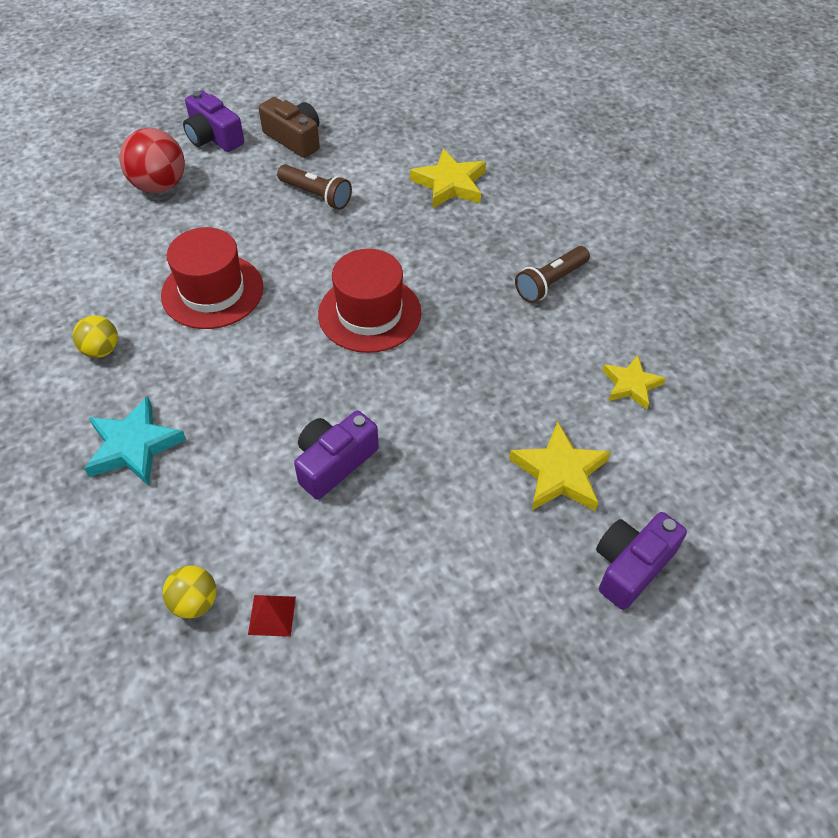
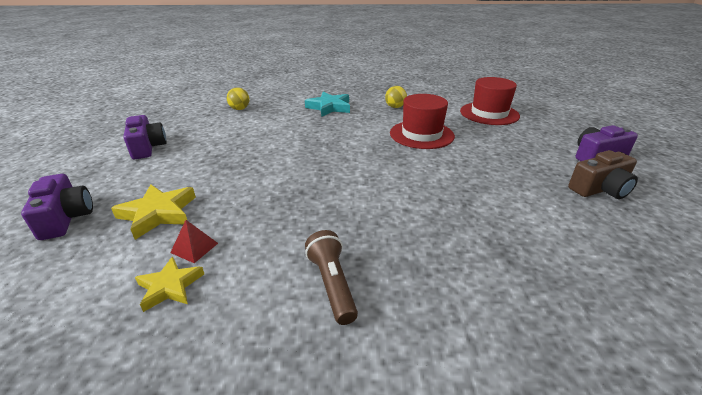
camera: 115 degrees right, 20 degrees down
red ball [120,128,185,193] -> none
red pyramid [248,595,296,637] -> red pyramid moved to [170,220,218,263]
brown flashlight [277,164,352,210] -> none
purple camera [294,411,379,499] -> purple camera moved to [123,115,167,159]
red hat [318,249,421,353] -> red hat moved to [460,77,520,125]
yellow star [410,149,486,208] -> none

